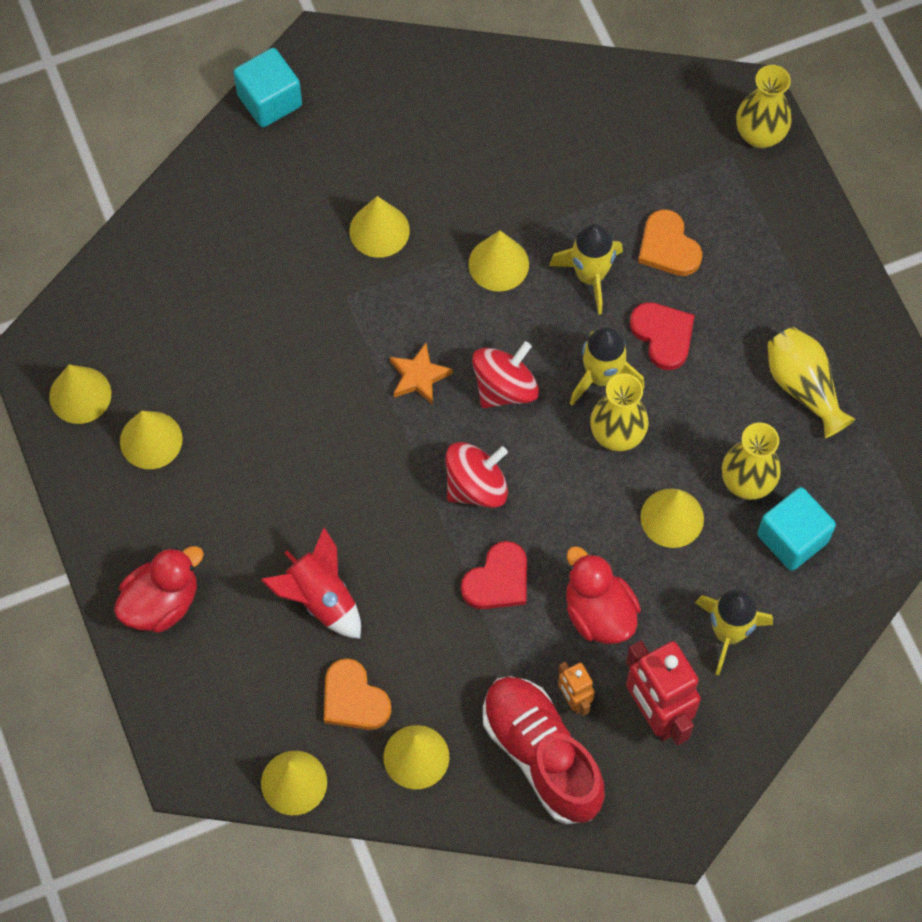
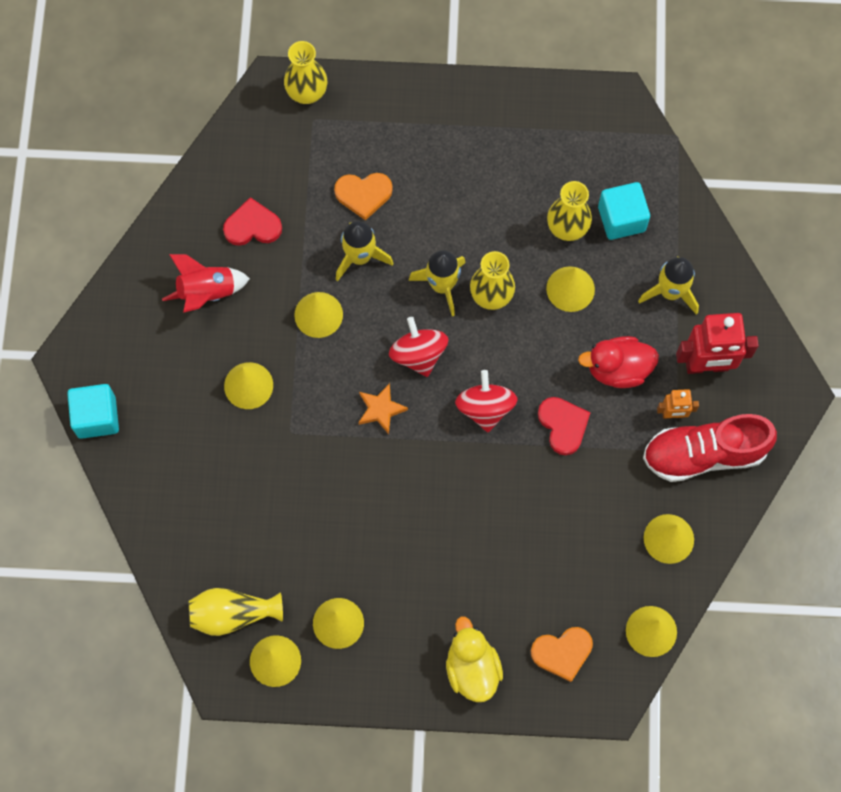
camera: 65 degrees left, 5 degrees up
red duck [114,546,204,633] -> yellow duck [446,616,503,702]
red rocket [261,528,361,639] -> red rocket moved to [162,254,250,313]
orange heart [324,658,392,730] -> orange heart moved to [531,627,593,682]
red heart [630,302,695,370] -> red heart moved to [223,197,282,246]
yellow vase [767,327,856,438] -> yellow vase moved to [189,588,283,636]

